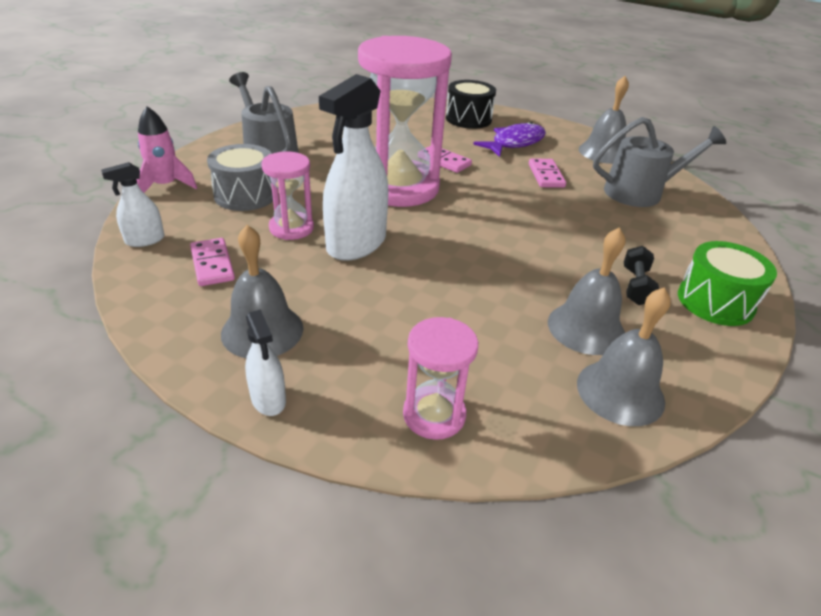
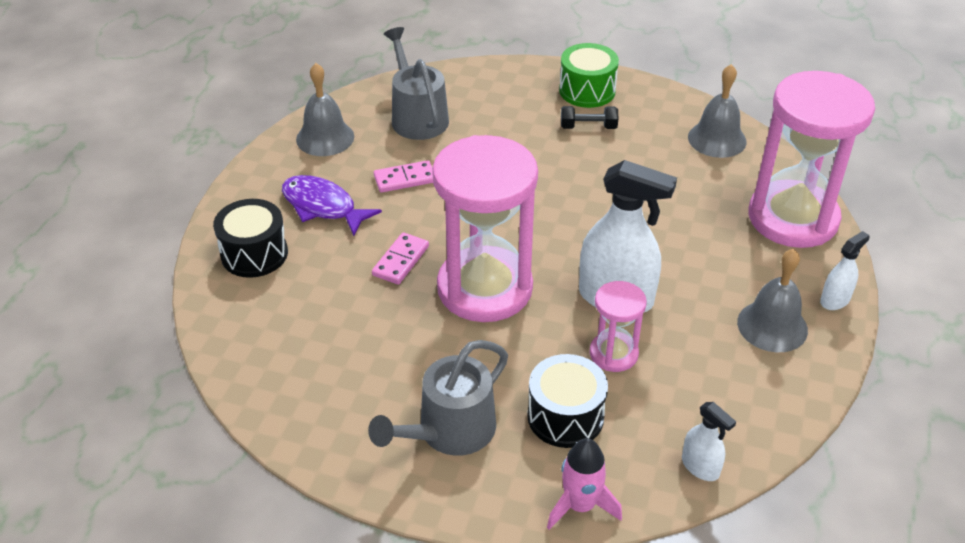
camera: 100 degrees left, 5 degrees up
pink domino [190,238,235,286] -> none
grey drum [207,144,273,211] -> black drum [527,354,608,448]
pink hourglass [403,317,478,440] -> pink hourglass [749,71,875,248], size x2.07
grey bell [548,227,626,355] -> none

